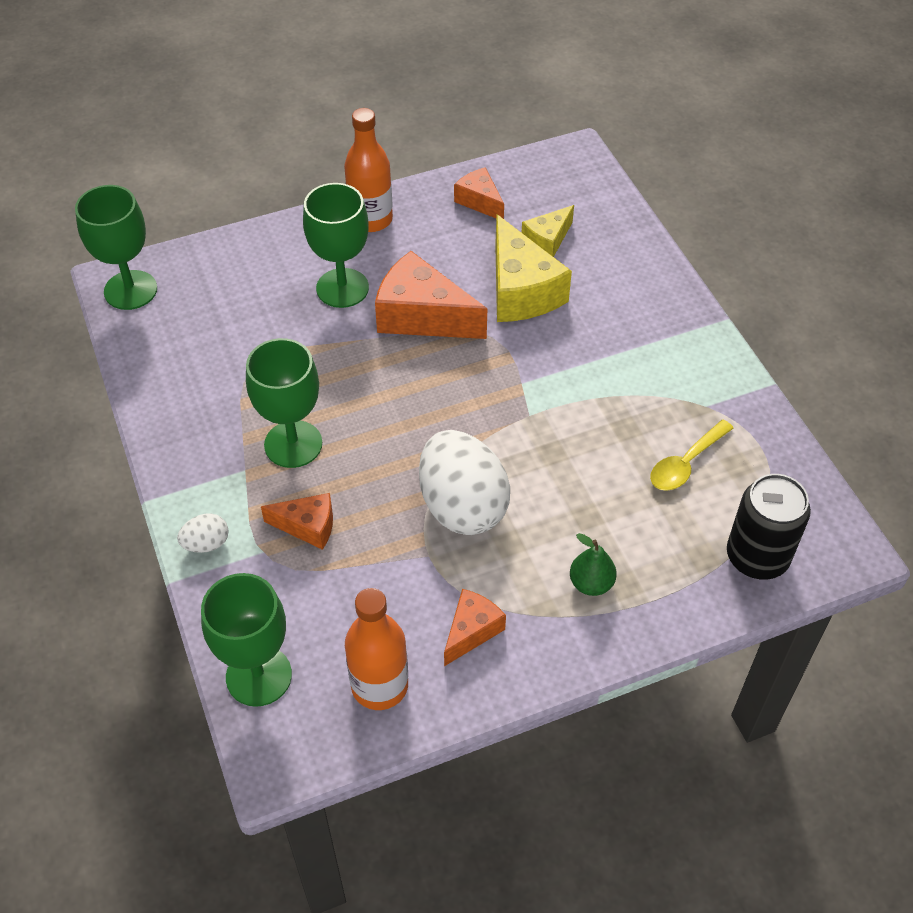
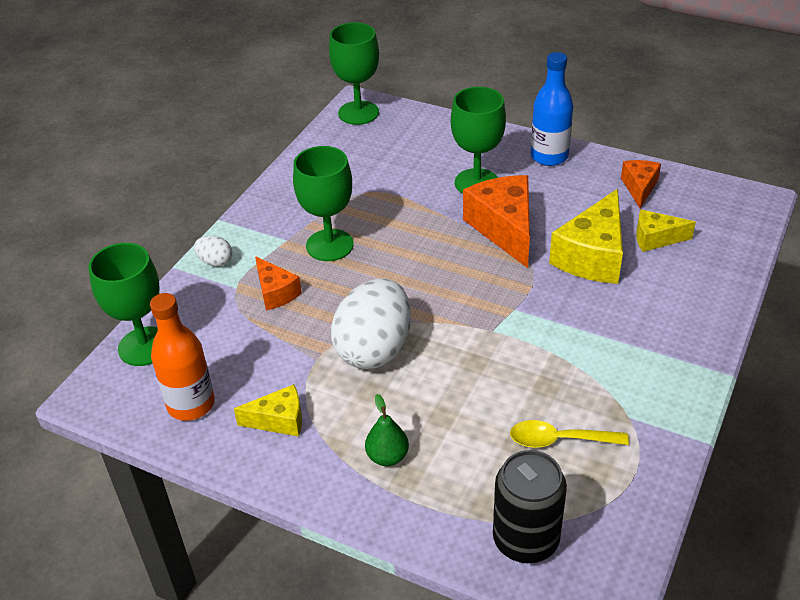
camera: 50 degrees right, 10 degrees down
orange bottle [344,108,393,232] -> blue bottle [531,52,573,166]
orange cheese [444,589,506,666] -> yellow cheese [234,384,302,437]

